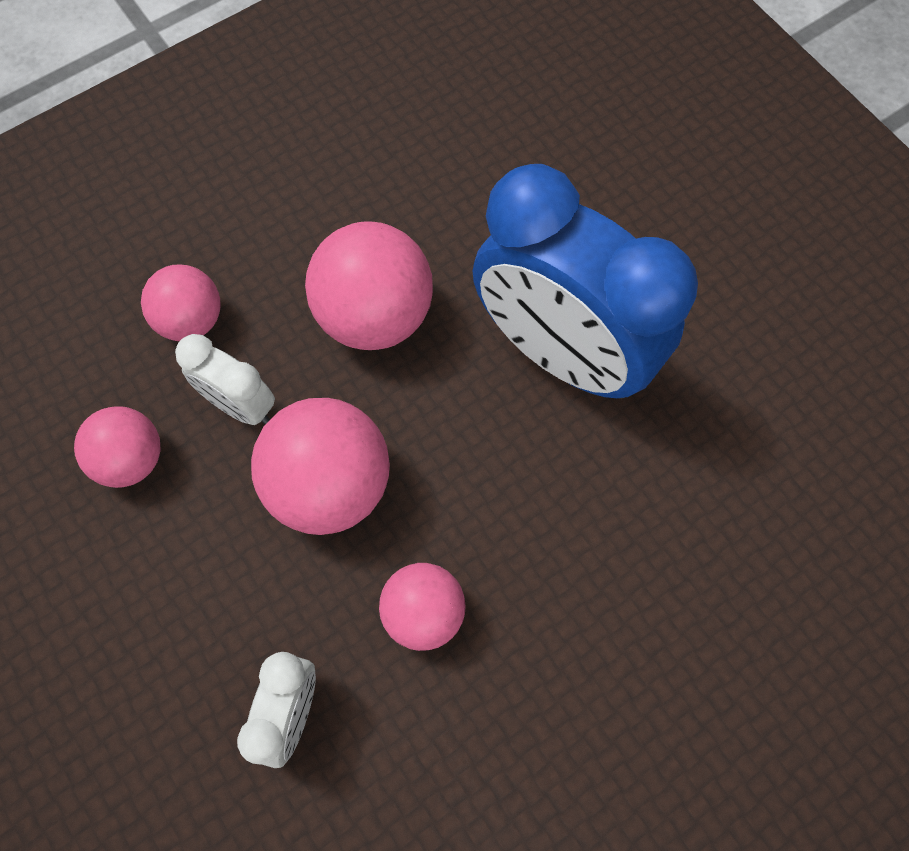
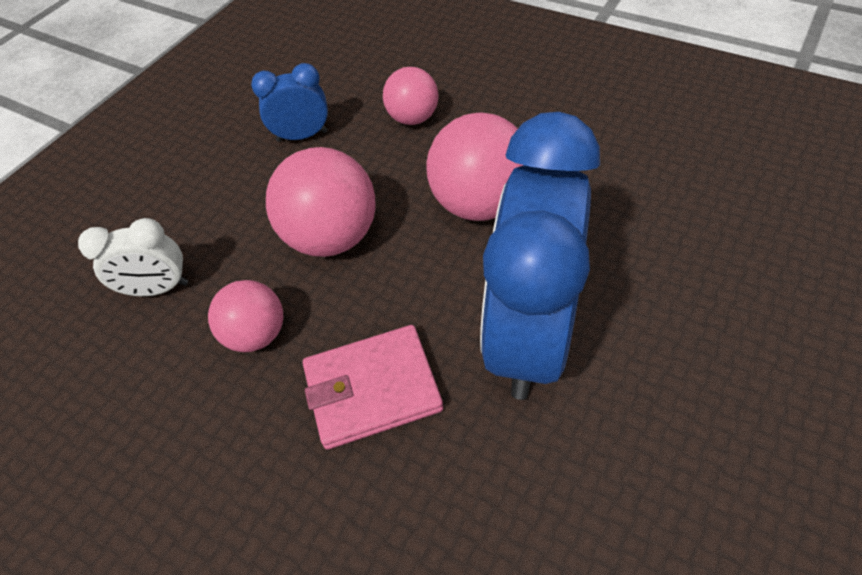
camera: 70 degrees right, 15 degrees down
pink ball [74,406,161,488] -> blue clock [251,63,328,142]
white clock [175,334,275,425] -> none
none -> pink wallet [303,325,443,450]

